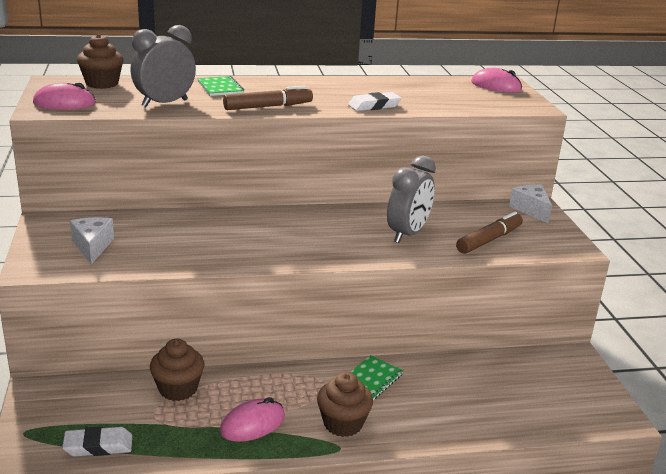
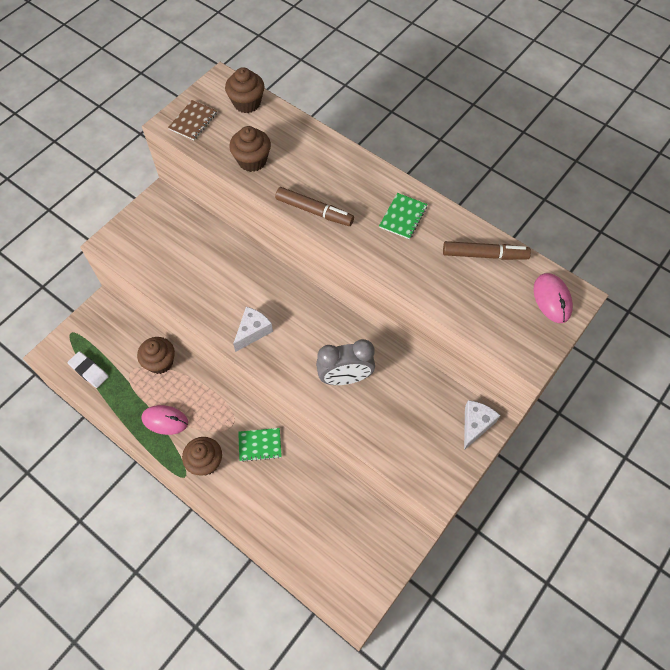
camera: 50 degrees right, 35 degrees up
pink mouse [33,82,96,110] -> brown notebook [168,100,217,140]
white cheese [70,217,114,265] -> white cheese moved to [233,307,273,352]
grey clock [131,25,196,107] -> brown cupcake [229,126,271,172]
green notebook [197,76,244,96] -> green notebook moved to [379,193,428,239]
white eraser [348,92,402,111] -> none
brown marker [456,212,523,254] -> brown marker moved to [443,241,531,260]

